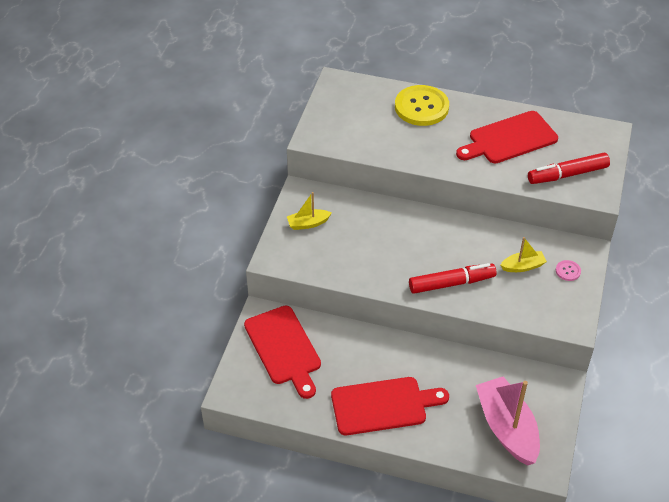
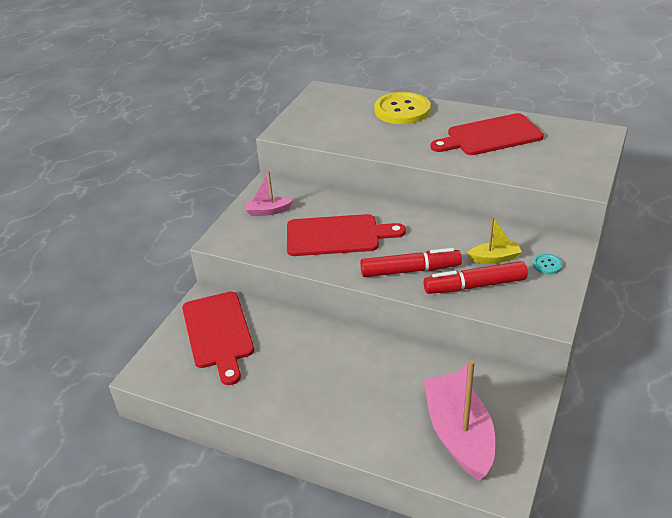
camera: 10 degrees right, 10 degrees down
yellow boat [287,192,332,230] -> pink boat [245,171,293,216]
red cutting board [331,377,449,435] -> red cutting board moved to [287,214,406,256]
red marker [528,153,610,184] -> red marker moved to [424,261,528,294]
pink button [556,260,581,281] -> turquoise button [532,254,562,274]

